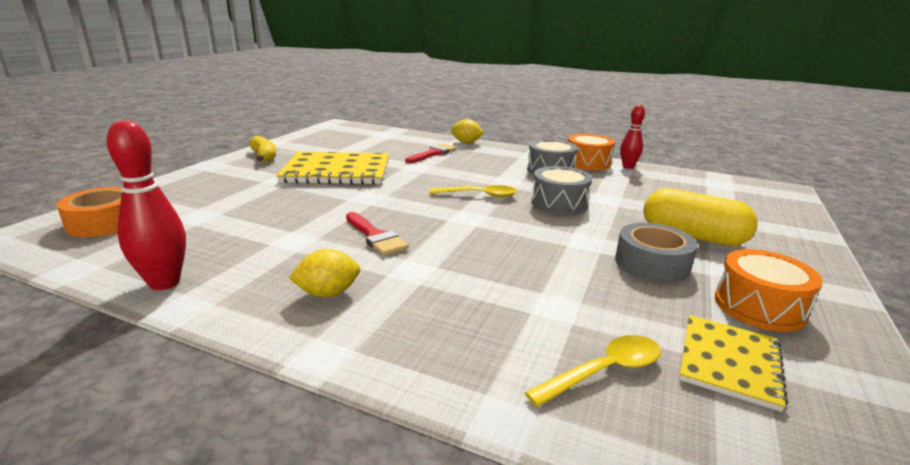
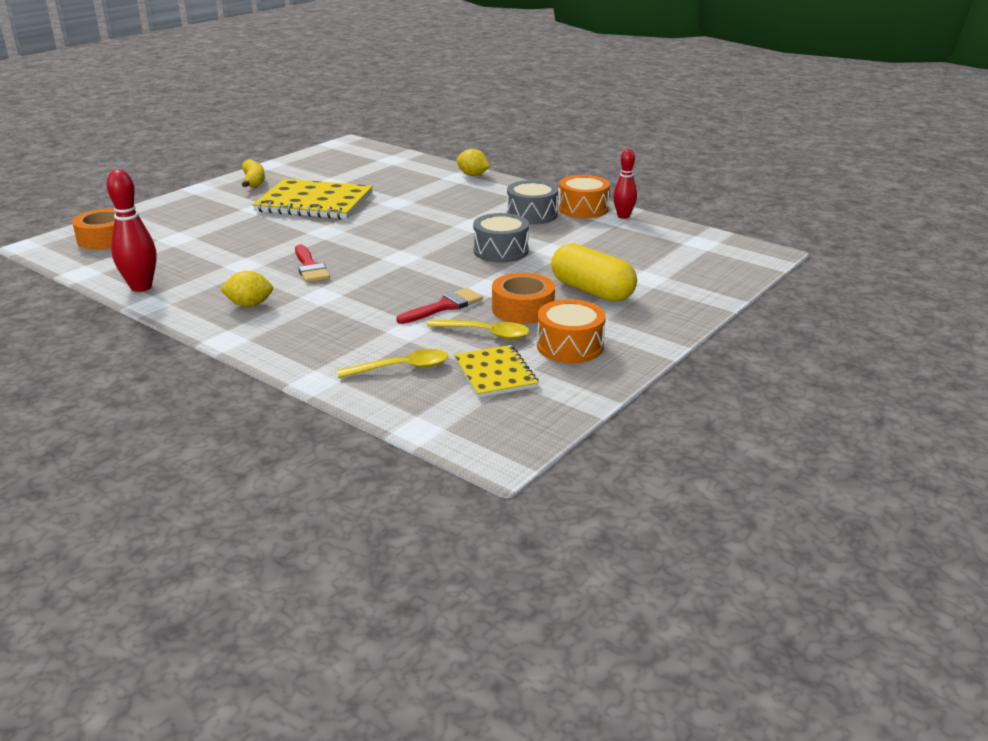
camera: 15 degrees right, 5 degrees up
red brush [405,143,457,163] -> red brush moved to [397,288,483,324]
yellow spoon [429,185,517,197] -> yellow spoon moved to [427,319,529,339]
grey tape [615,223,698,283] -> orange tape [492,273,555,324]
yellow notebook [679,315,788,412] -> yellow notebook turned 60 degrees counterclockwise [454,345,539,398]

